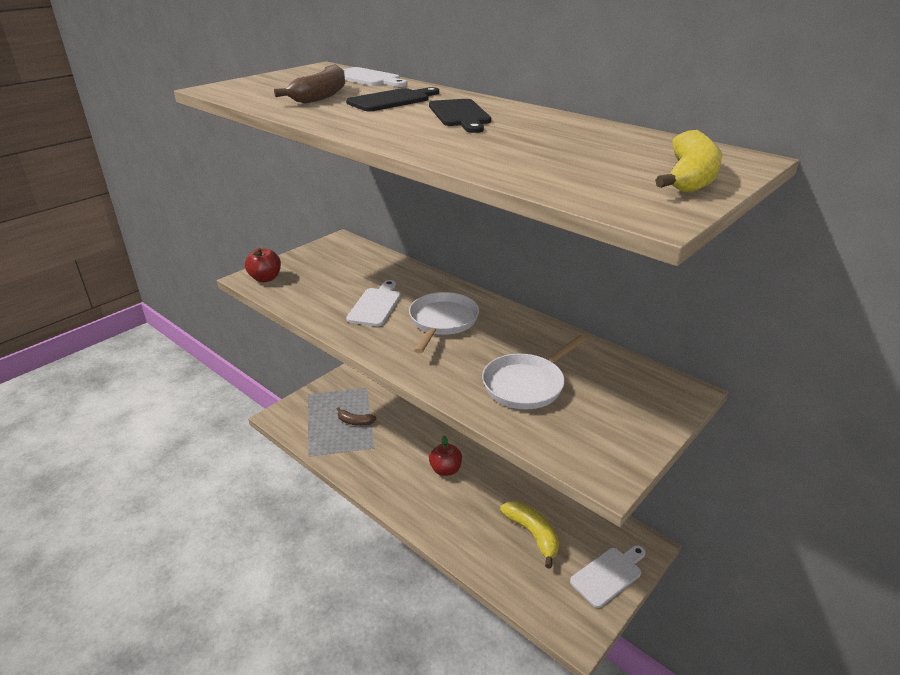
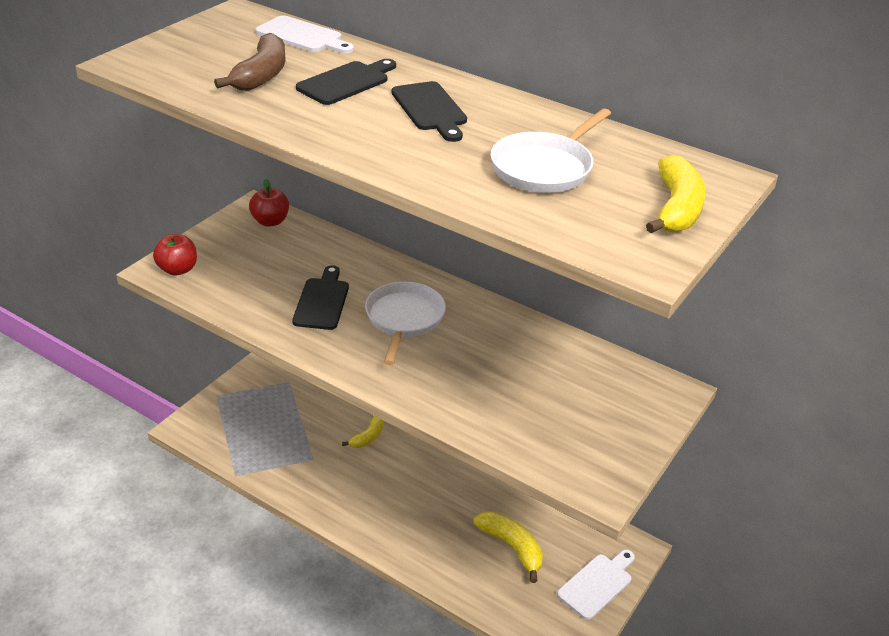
camera: 10 degrees left, 5 degrees up
brown banana [337,407,376,426] -> none
white cutting board [346,280,401,326] -> black cutting board [292,265,349,330]
red apple [429,436,462,476] -> red apple moved to [249,179,289,226]
white pan [482,335,586,409] -> white pan moved to [490,108,611,193]
none -> yellow banana [342,416,383,448]

